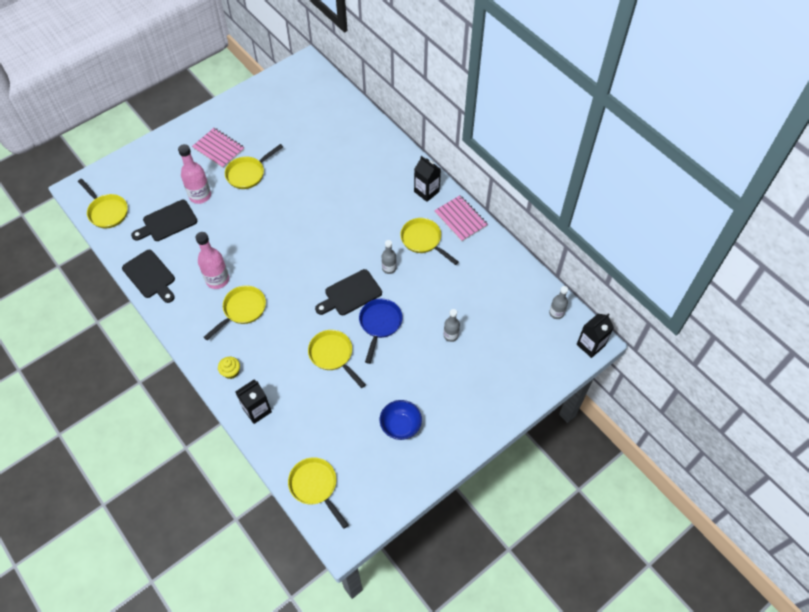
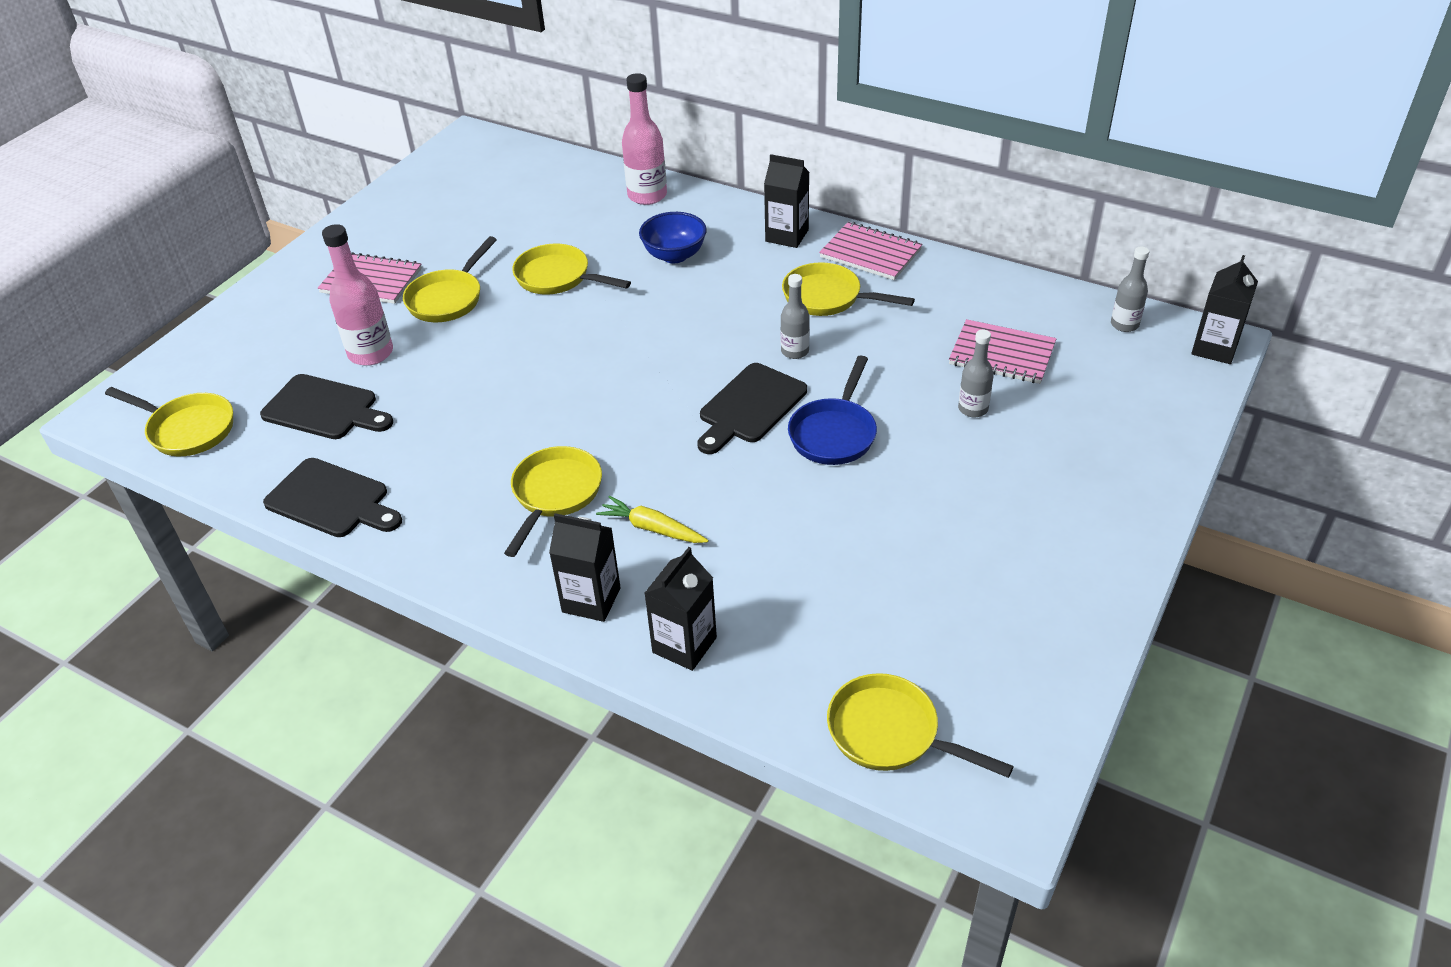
camera: 20 degrees left, 15 degrees down
black cutting board [131,200,197,241] -> black cutting board turned 105 degrees counterclockwise [260,374,393,439]
pink bottle [195,232,229,289] -> pink bottle moved to [622,73,667,205]
yellow cupcake [218,356,240,379] -> black carton [549,513,621,622]
yellow pan [308,330,366,388] -> yellow pan moved to [512,244,631,294]
blue pan [359,299,402,364] -> blue pan turned 150 degrees counterclockwise [788,355,877,465]
blue bowl [380,400,422,440] -> blue bowl moved to [639,212,707,263]
none -> yellow carrot [596,496,709,543]
none -> pink notebook [949,319,1056,384]

